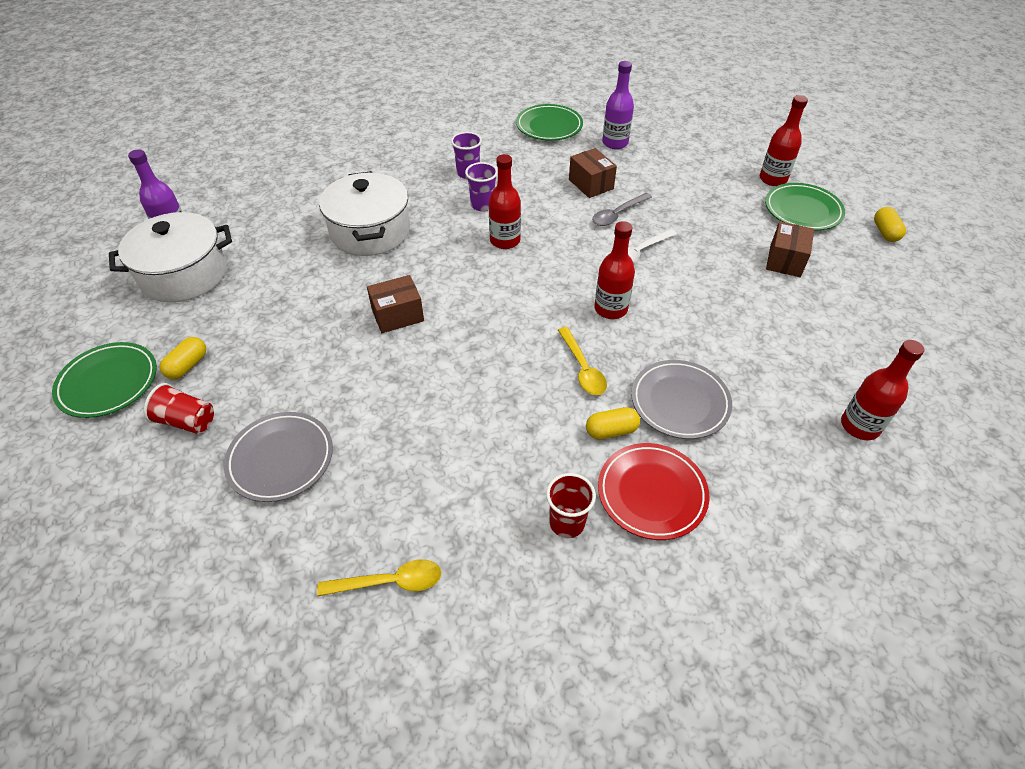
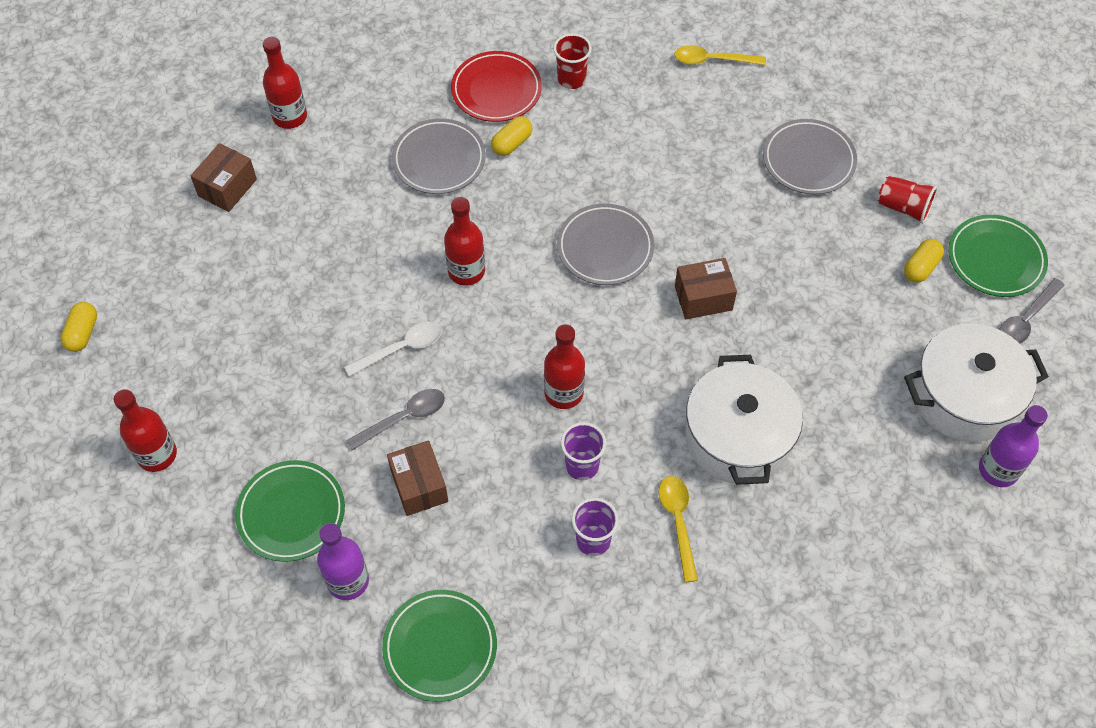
camera: 170 degrees left, 10 degrees up
yellow spoon [558,327,607,395] -> yellow spoon moved to [658,476,698,583]
yellow capsule [586,407,640,440] -> yellow capsule turned 45 degrees counterclockwise [491,116,532,156]
green plate [765,183,845,231] -> green plate moved to [235,460,345,562]
brown box [766,222,814,277] -> brown box moved to [191,143,257,212]
none -> grey plate [557,204,654,285]
none -> grey spoon [999,278,1065,344]

